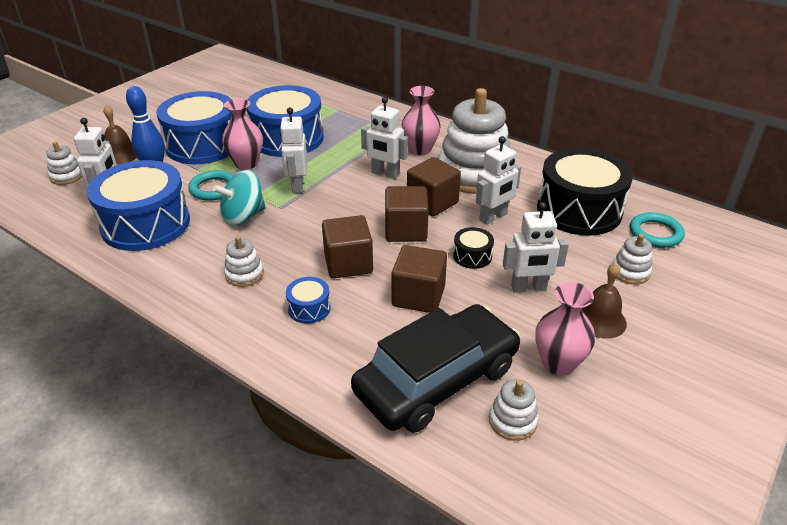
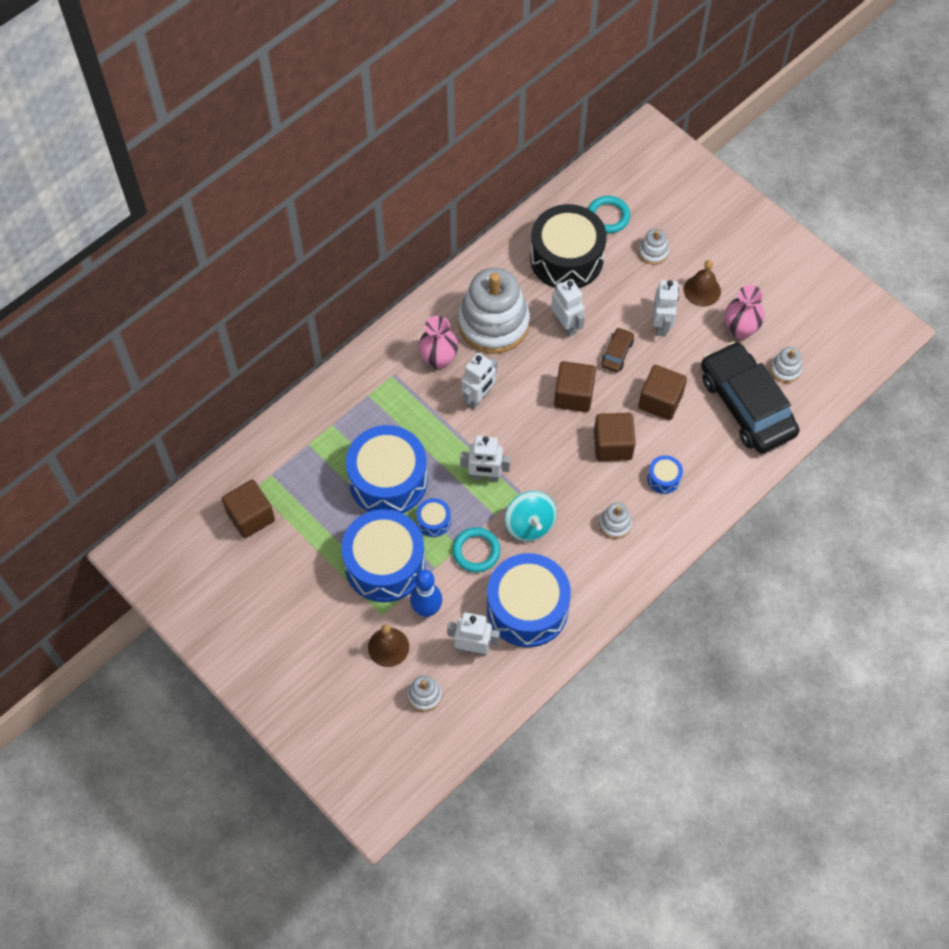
camera: 80 degrees left, 25 degrees up
pink vase [222,98,263,170] -> blue drum [416,498,451,537]
brown cube [407,157,461,216] -> brown cube moved to [222,480,275,538]
black drum [453,227,494,269] -> brown car [601,327,634,372]

